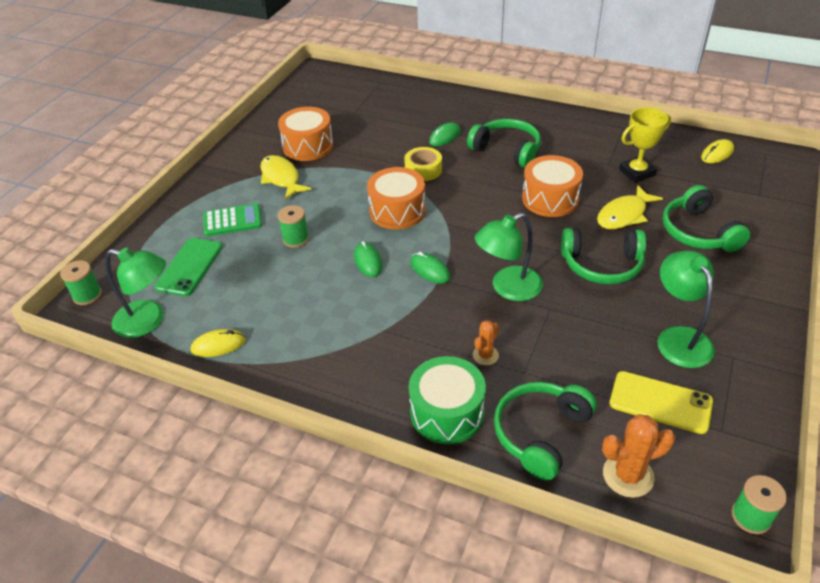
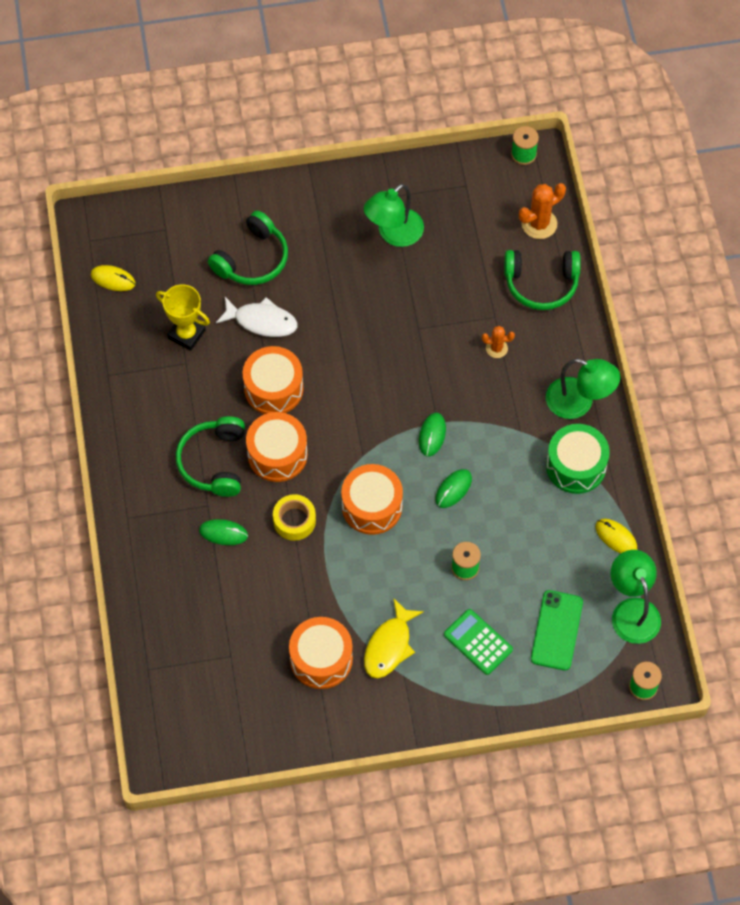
camera: 125 degrees left, 20 degrees up
green phone [155,238,222,296] -> green phone turned 60 degrees counterclockwise [531,590,583,670]
green drum [409,356,486,444] -> green drum moved to [546,424,610,494]
green lamp [475,213,543,301] -> green lamp moved to [546,358,620,419]
green headphones [561,228,646,284] -> none
yellow fish [597,185,663,229] -> white fish [216,297,297,337]
orange cactus [602,414,675,498] -> orange cactus turned 75 degrees counterclockwise [519,183,566,239]
yellow phone [609,371,713,434] -> none
none -> orange drum [246,412,308,482]

